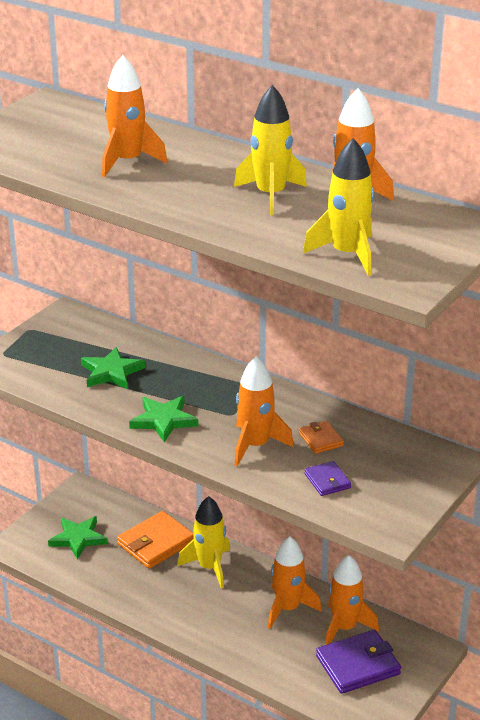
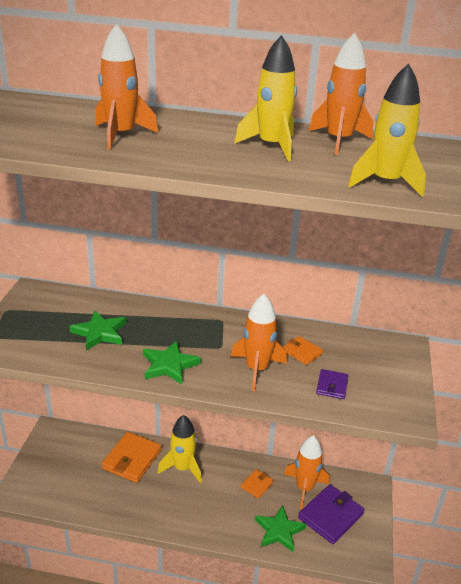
camera: 25 degrees left, 0 degrees up
green star [48,516,107,560] -> green star moved to [255,505,306,552]
orange rocket [268,536,322,629] -> orange wallet [241,469,274,499]
purple wallet [304,461,351,496] -> purple wallet turned 60 degrees clockwise [316,369,349,399]

